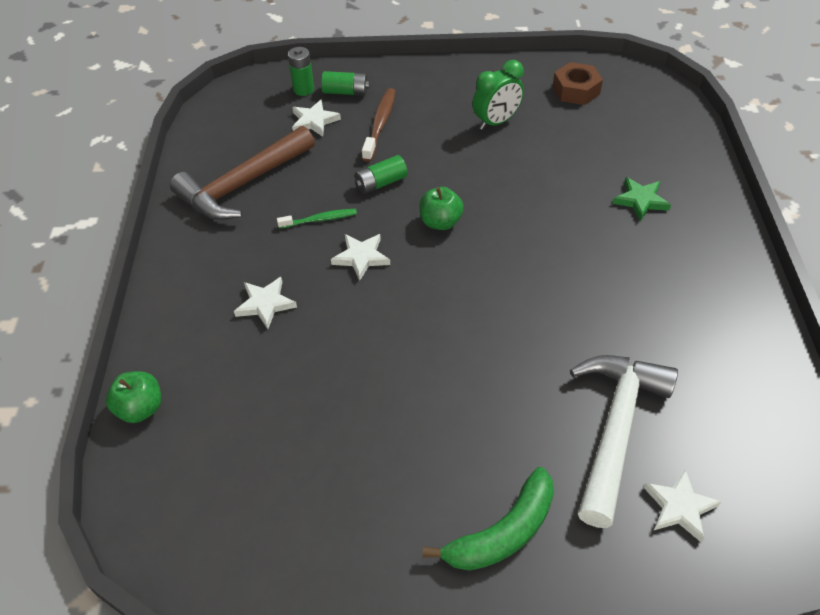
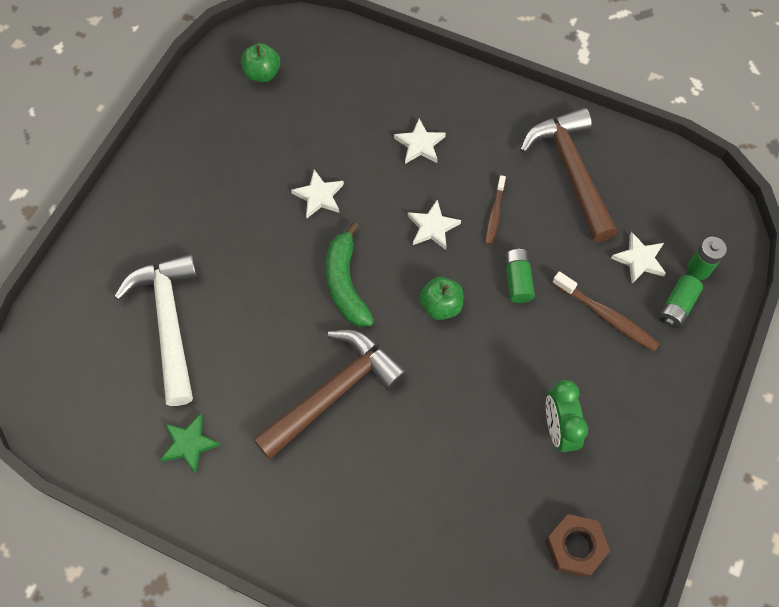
camera: 115 degrees right, 15 degrees up
green apple [106,371,161,423] -> green apple moved to [241,43,280,82]
green toothbrush [277,209,357,229] -> brown toothbrush [485,175,506,245]
green banana [423,467,554,571] -> green banana moved to [326,222,374,327]
white hammer [570,355,678,528] -> white hammer turned 150 degrees counterclockwise [114,253,198,406]
green star [612,177,671,221] -> green star moved to [160,414,220,474]
white star [643,469,722,543] -> white star moved to [291,170,344,218]
none -> brown hammer [253,329,407,459]

